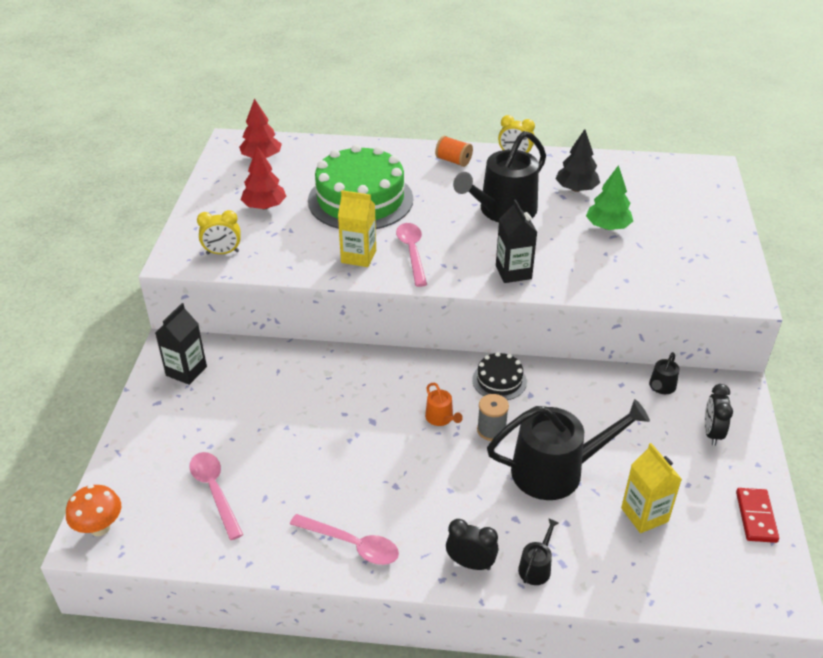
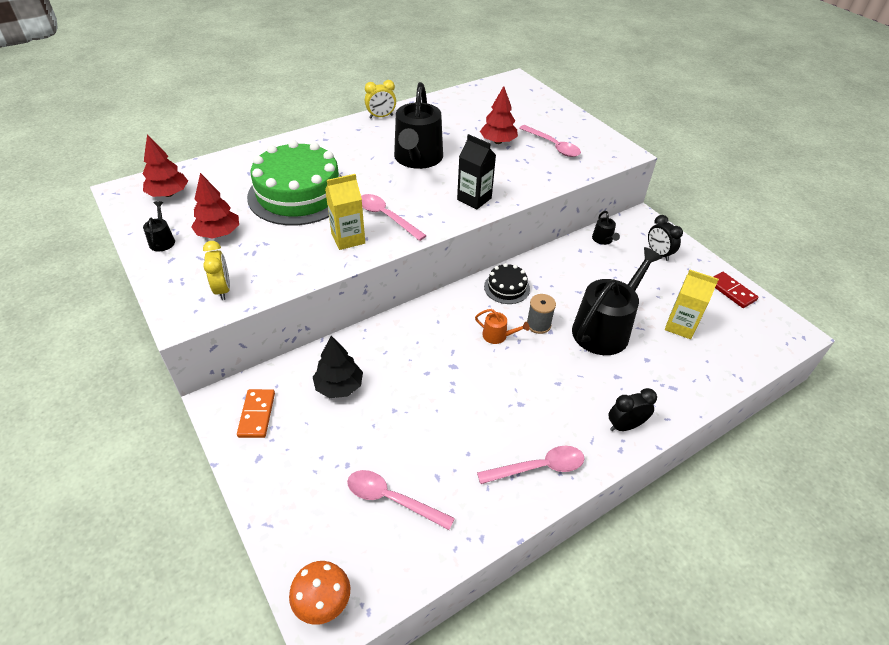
camera: 40 degrees left, 5 degrees up
black carton [155,303,207,385] -> orange domino [237,389,275,438]
yellow clock [197,210,241,254] -> yellow clock turned 60 degrees counterclockwise [203,241,230,300]
orange spool [435,136,473,167] -> none
black watering can [518,518,559,585] -> black watering can moved to [143,201,175,251]
black tree [555,129,600,192] -> black tree moved to [313,336,363,398]
green tree [586,165,633,230] -> red tree [480,86,518,144]
none -> pink spoon [519,125,581,157]

